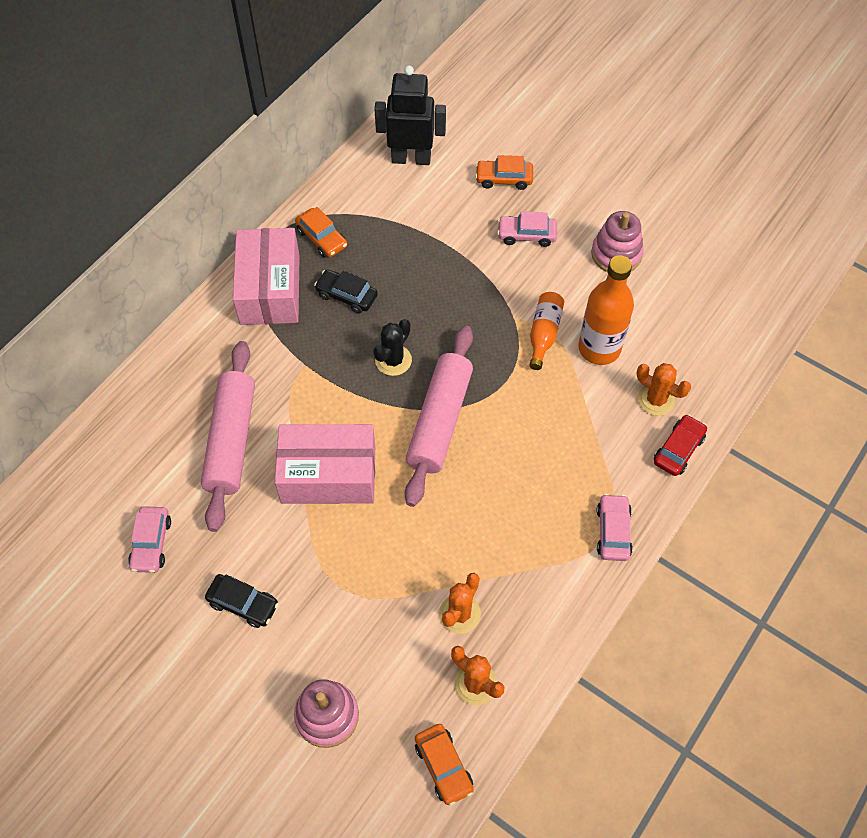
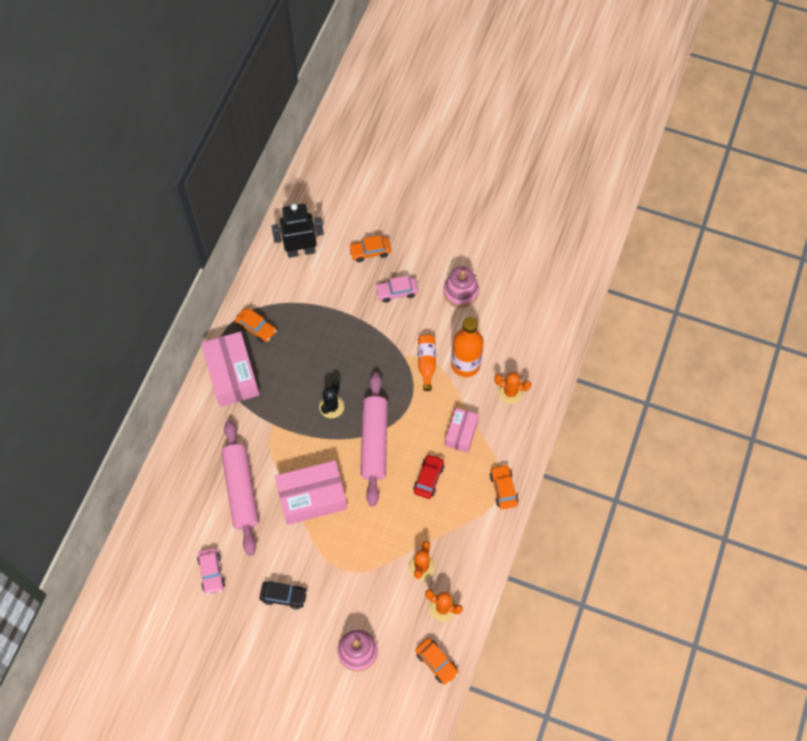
camera: 15 degrees left, 5 degrees up
black car [314,269,378,313] -> none
pink car [597,494,633,561] -> orange car [490,464,518,509]
red car [654,414,707,476] -> red car moved to [413,454,444,499]
none -> pink box [445,408,479,453]

